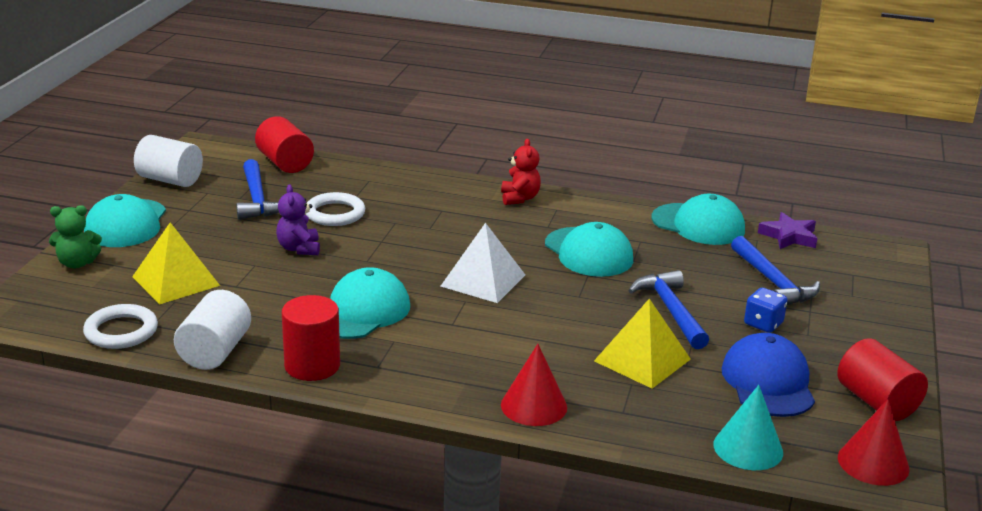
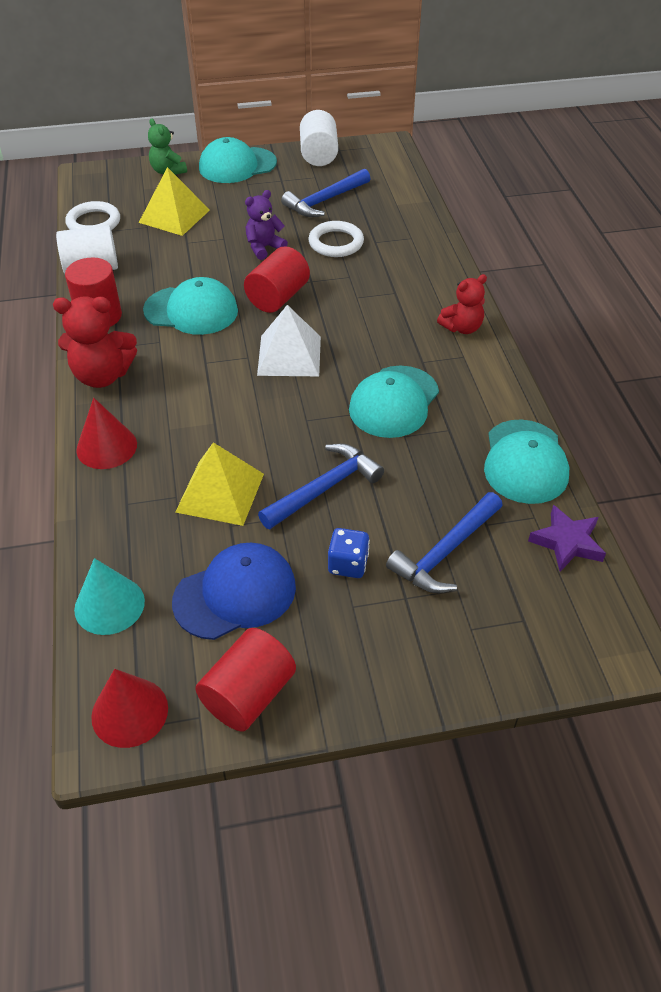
camera: 65 degrees right, 20 degrees up
red cylinder [255,116,314,173] -> red cylinder moved to [244,246,310,313]
none -> red teddy bear [53,296,137,388]

